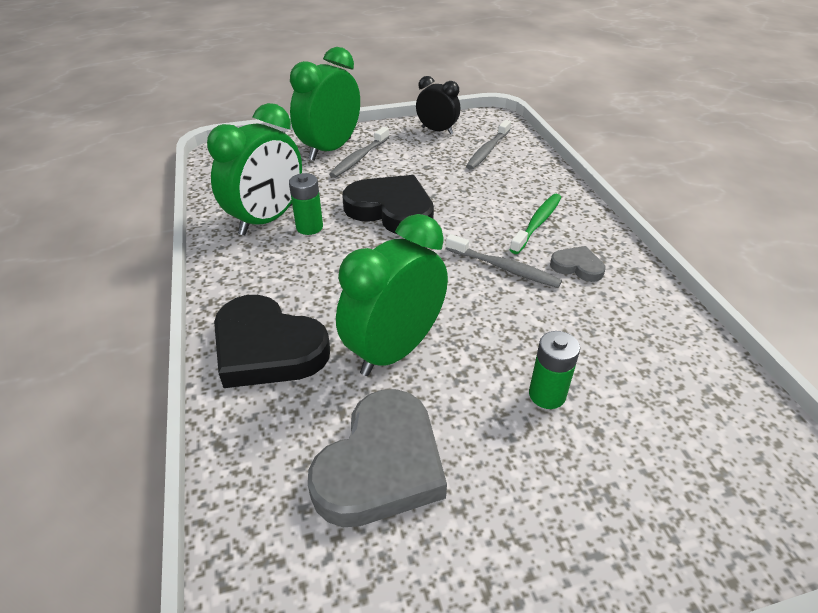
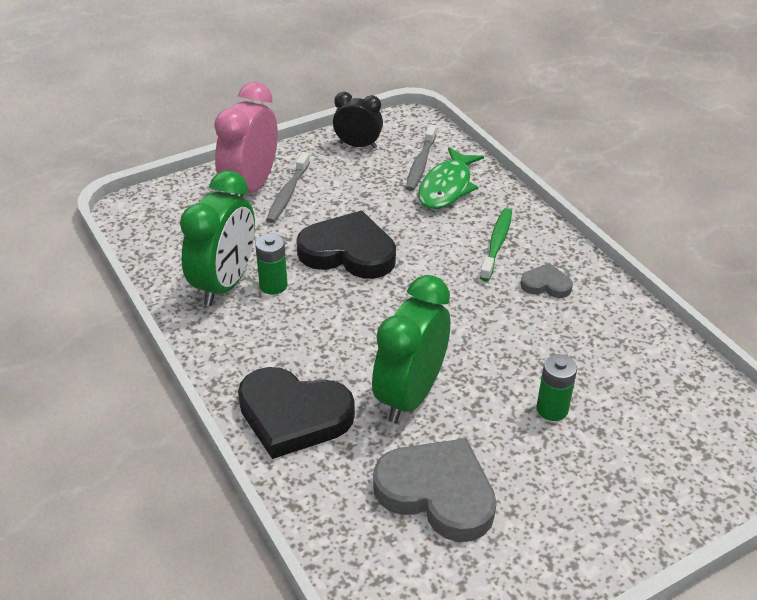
camera: 15 degrees left, 0 degrees up
green clock [290,47,360,160] -> pink clock [214,82,278,197]
grey heart [308,389,447,527] -> grey heart turned 75 degrees counterclockwise [373,438,497,542]
grey toothbrush [445,234,562,288] -> none
none -> green fish [418,147,484,209]

